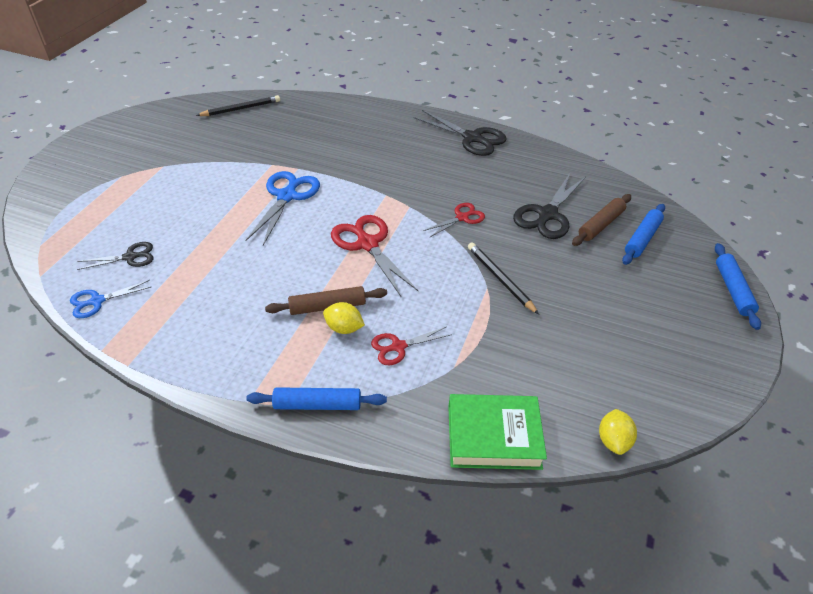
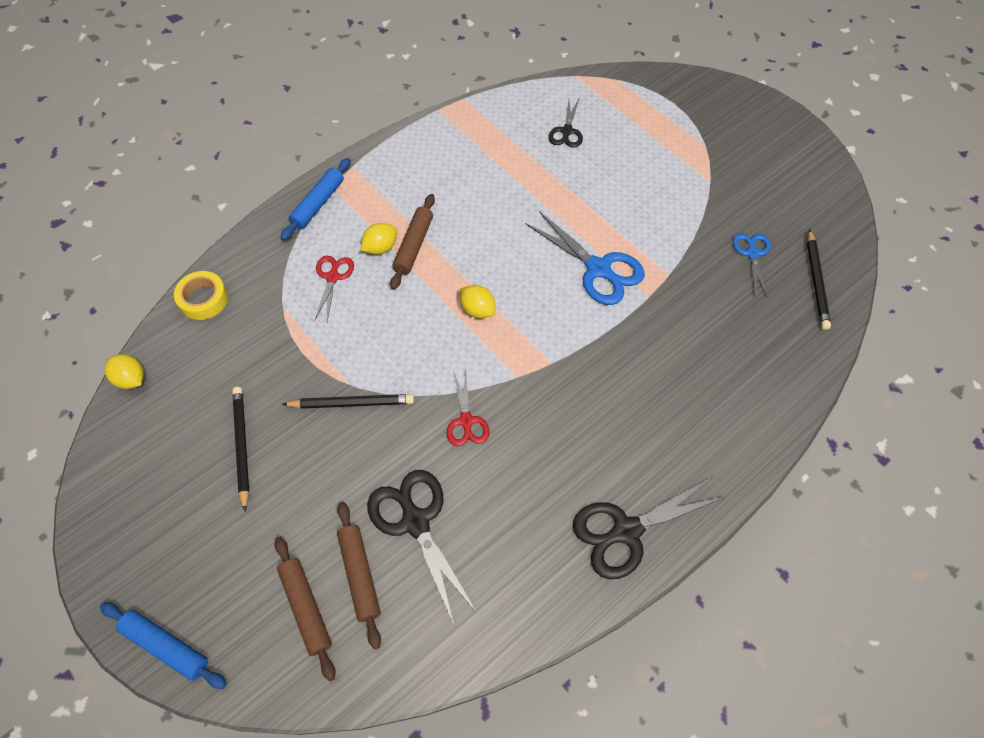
camera: 120 degrees right, 15 degrees up
blue scissors [70,280,151,318] -> blue scissors moved to [733,233,771,297]
red scissors [331,215,418,296] -> yellow lemon [460,285,495,319]
green book [448,394,547,470] -> yellow tape [174,271,228,320]
blue rolling pin [622,204,665,265] -> brown rolling pin [274,537,336,681]
none -> black pencil [233,387,249,511]

